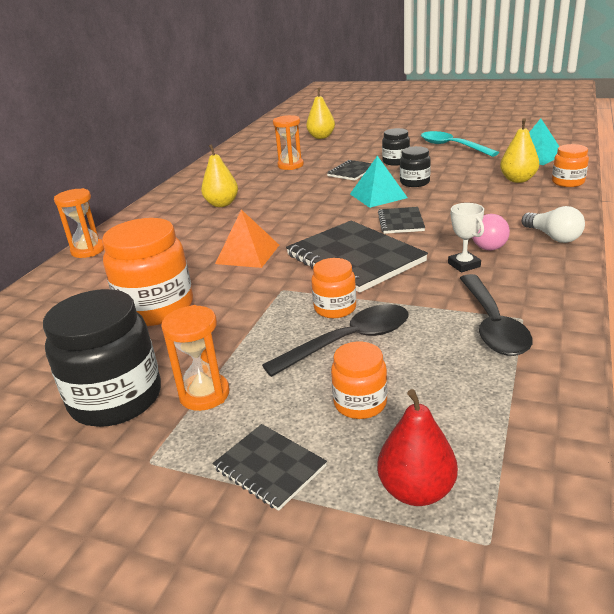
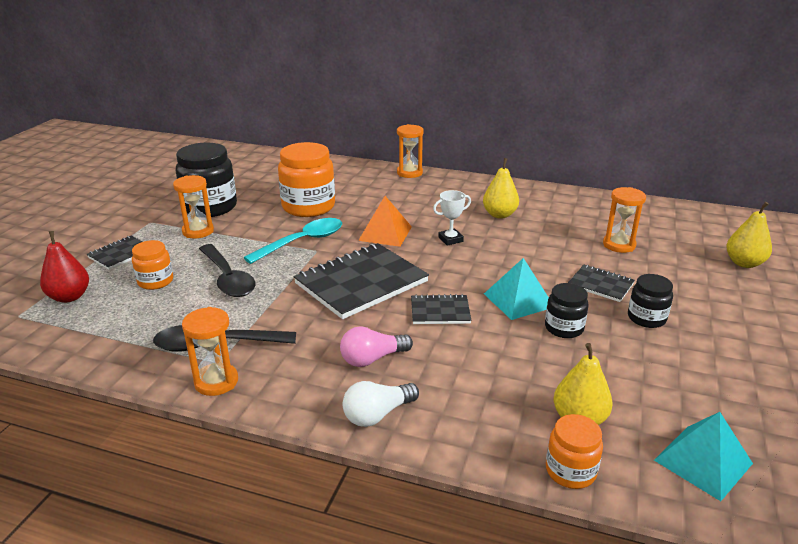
camera: 85 degrees right, 0 degrees up
orange jar [311,258,356,318] -> none
turquoise spoon [421,131,499,157] -> turquoise spoon moved to [243,218,342,264]
white trophy [448,203,484,273] -> white trophy moved to [433,190,471,246]
none -> orange hourglass [182,307,238,396]

